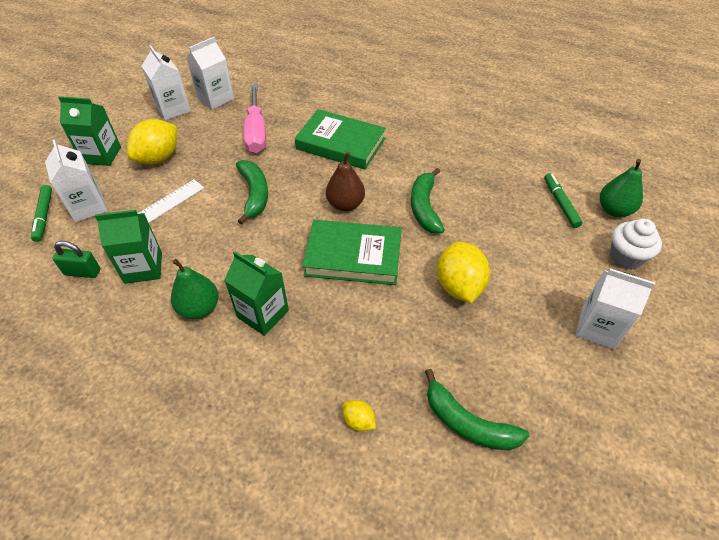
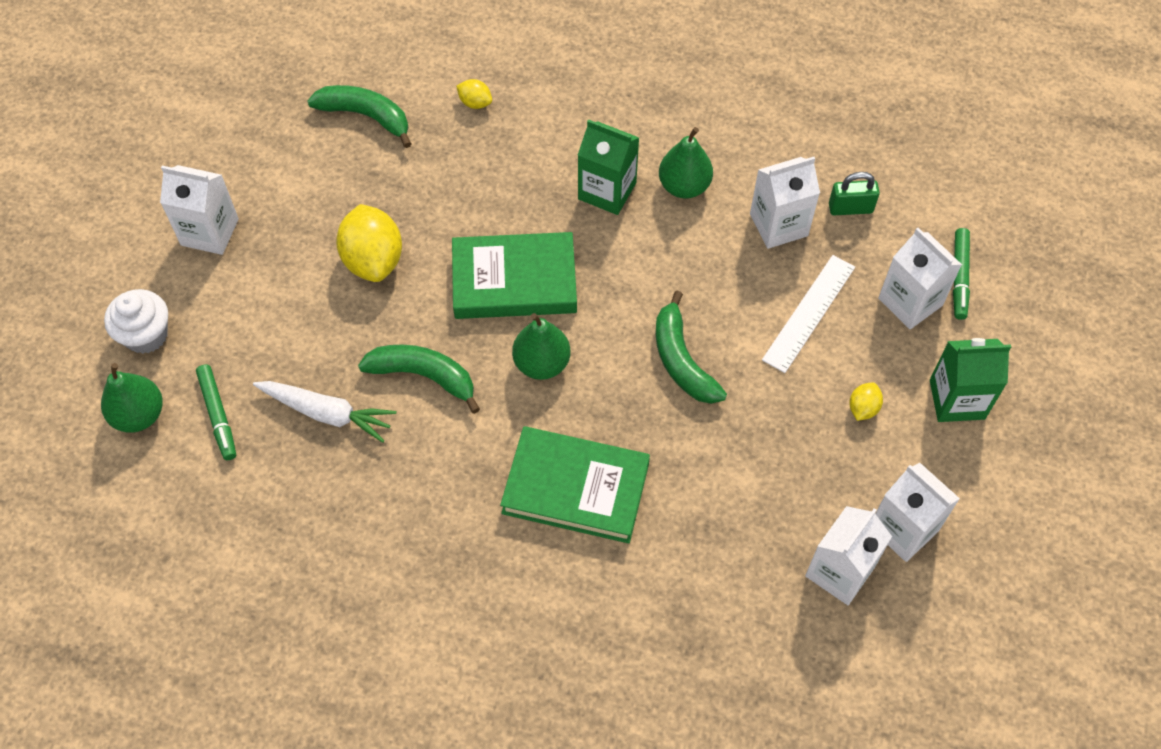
camera: 170 degrees right, 10 degrees up
green marker [31,185,52,242] -> green marker turned 150 degrees counterclockwise [953,228,970,320]
green carton [95,210,162,284] -> white carton [750,157,820,249]
yellow lemon [127,119,177,164] -> yellow lemon [849,382,883,421], size x0.48
pink screwdriver [243,85,266,153] -> none
brown pear [326,152,365,211] -> green pear [512,313,570,380]
green banana [411,168,445,233] -> green banana turned 60 degrees counterclockwise [358,345,480,414]
none -> white carrot [253,381,396,443]

